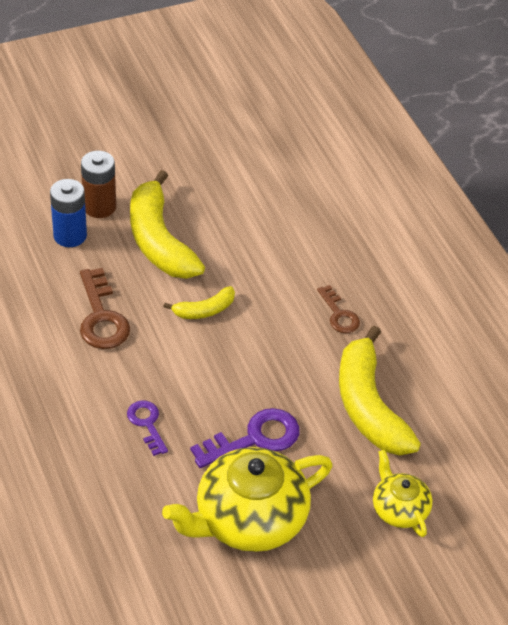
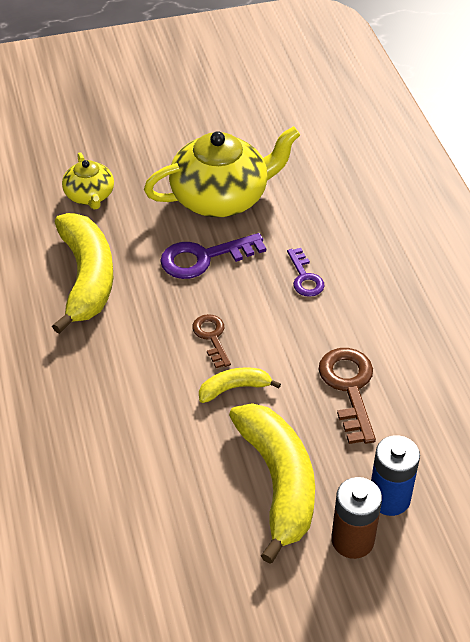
camera: 170 degrees left, 0 degrees up
brown key [317,285,360,333] -> brown key moved to [192,314,231,368]

